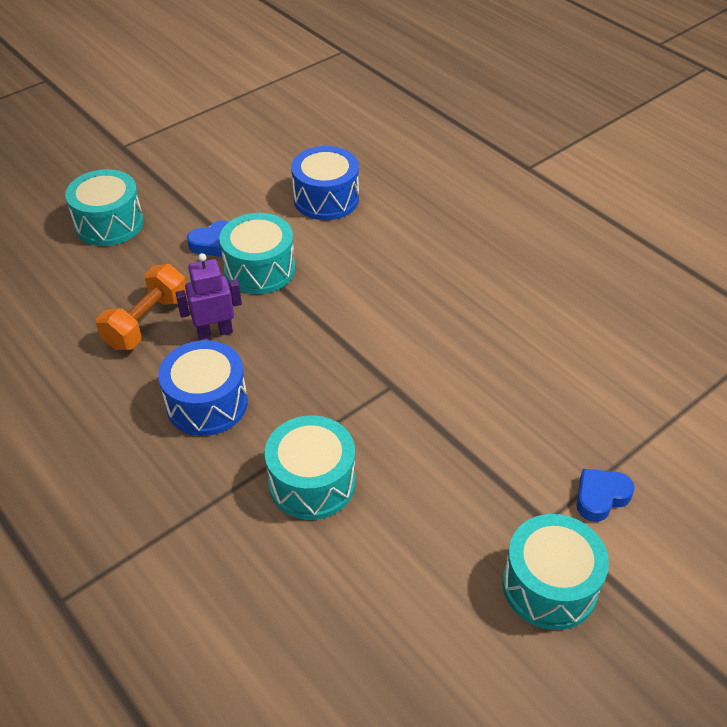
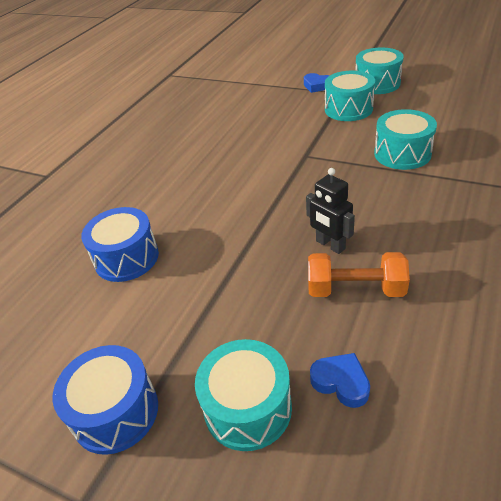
camera: 110 degrees left, 5 degrees down
blue drum [158,340,248,436] -> blue drum moved to [53,345,158,455]
purple robot [176,253,242,340] -> black robot [306,168,355,254]
blue heart [187,220,228,257] -> blue heart moved to [310,353,370,408]
turquoise drum [219,213,295,294] -> turquoise drum moved to [325,71,375,121]

